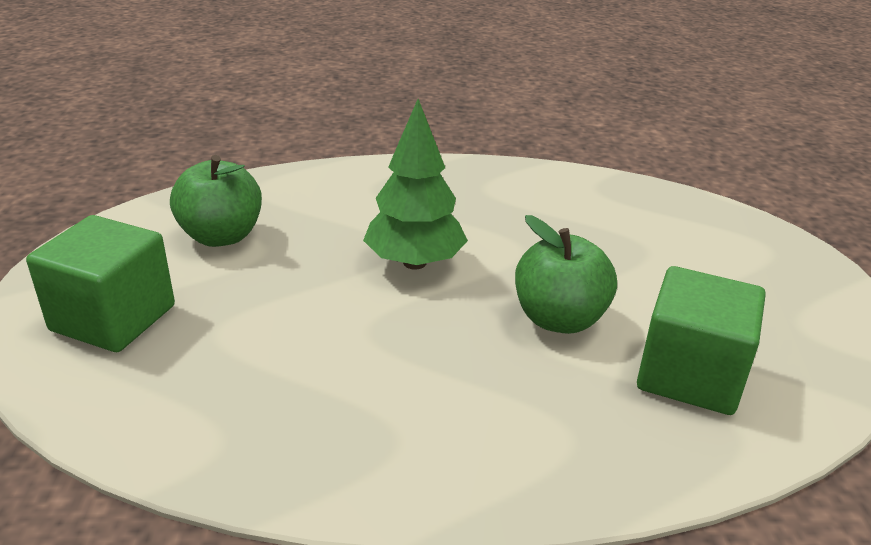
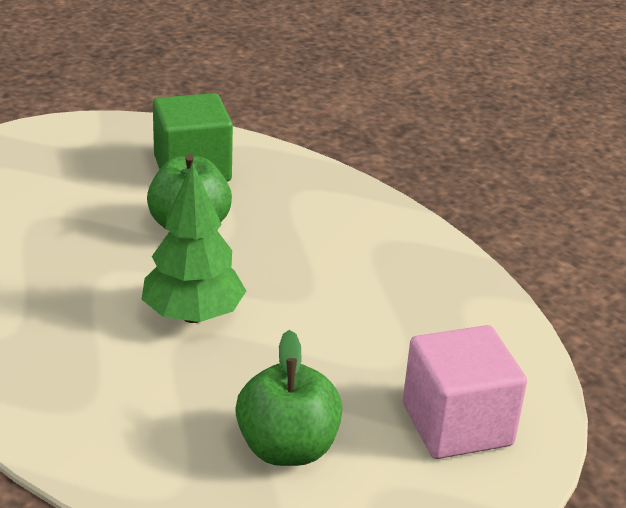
camera: 130 degrees left, 0 degrees up
green cube [26,215,175,352] -> pink cube [403,325,527,459]

